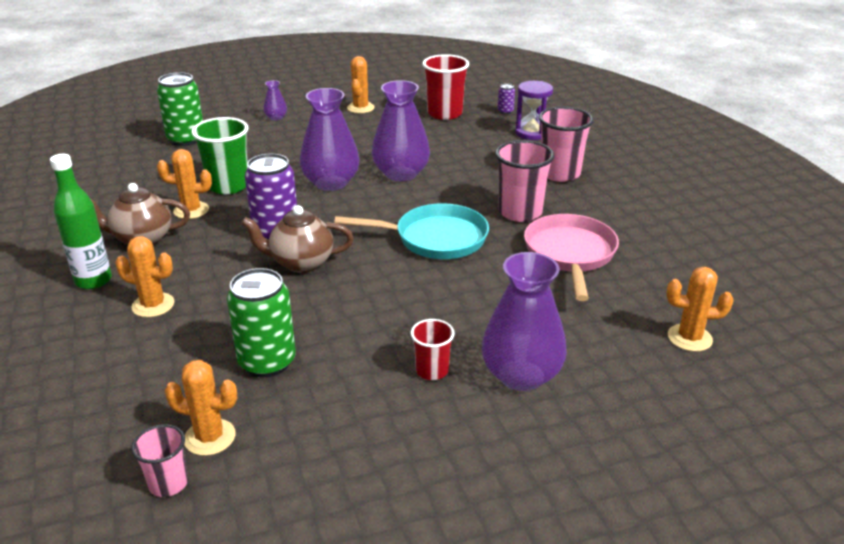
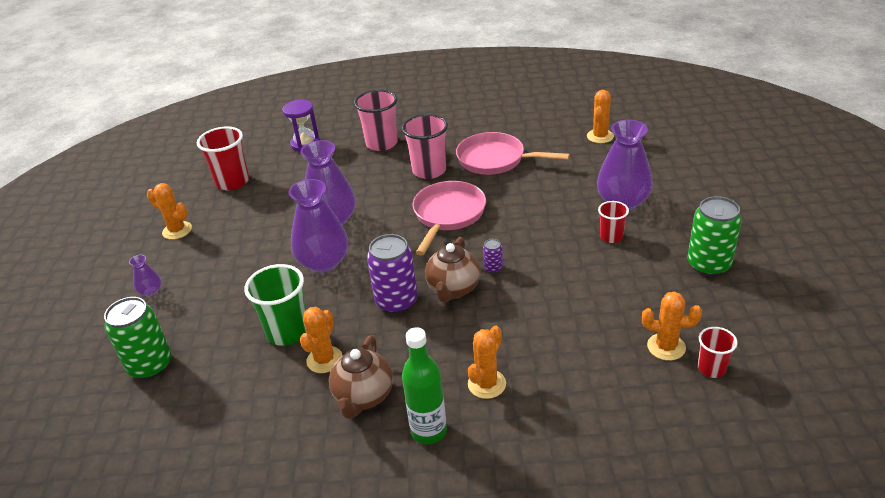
camera: 70 degrees left, 5 degrees up
pink cup [131,424,188,497] -> red cup [698,327,738,378]
orange cactus [165,360,237,456] -> orange cactus turned 75 degrees clockwise [642,292,702,361]
green can [227,268,296,377] -> green can moved to [688,196,742,276]
turquoise pan [334,203,489,259] -> pink pan [412,181,486,255]
purple can [498,83,515,114] -> purple can moved to [483,239,503,273]

